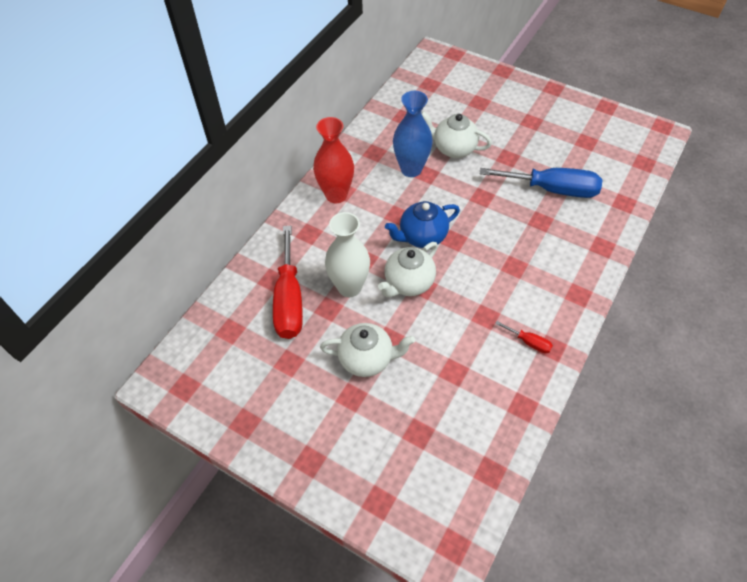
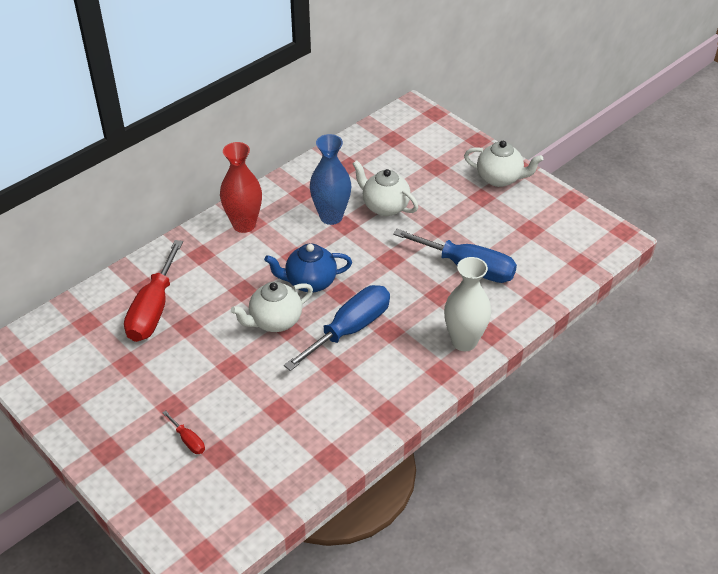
camera: 15 degrees right, 10 degrees down
white teapot [320,323,415,377] -> white teapot moved to [464,141,543,187]
white vase [325,212,370,297] -> white vase moved to [444,257,491,351]
red screwdriver [495,321,553,353] -> red screwdriver moved to [162,410,205,454]
none -> blue screwdriver [284,285,390,371]

